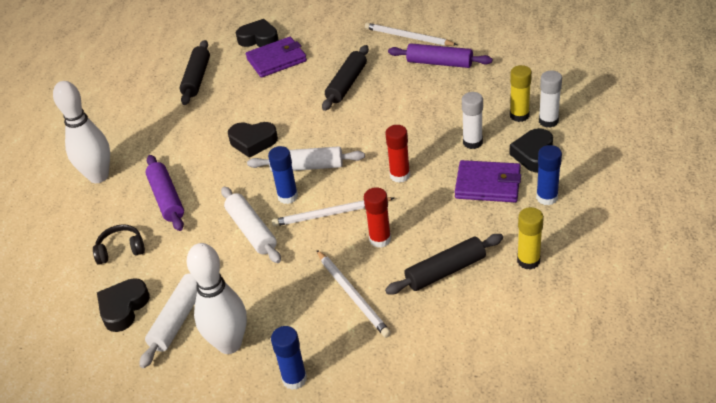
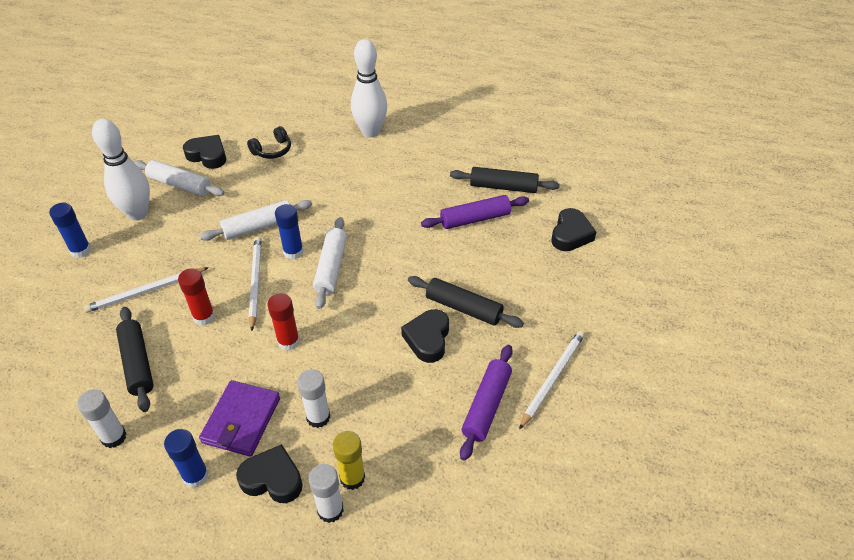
camera: 90 degrees right, 5 degrees up
black headphones [93,224,145,265] -> black headphones turned 60 degrees clockwise [247,126,291,159]
purple rolling pin [145,155,184,231] -> purple rolling pin moved to [421,195,529,229]
black heart [228,122,278,158] -> black heart moved to [401,309,449,363]
purple wallet [246,37,307,78] -> none
yellow glue stick [517,207,544,270] -> white glue stick [77,389,127,448]

